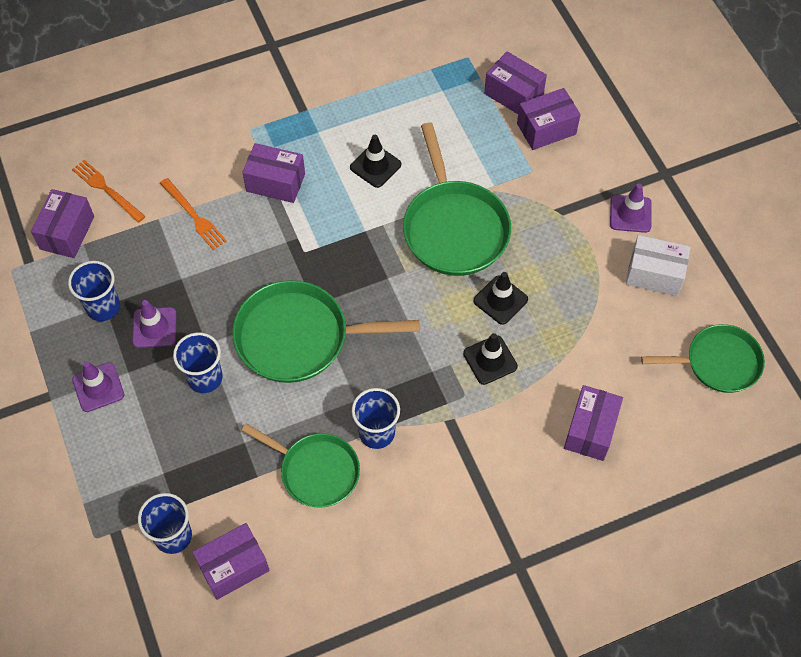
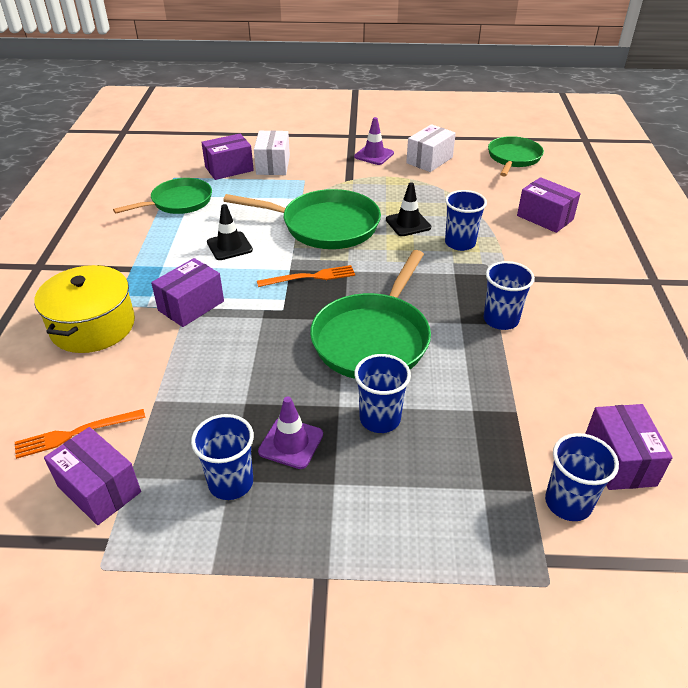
camera: 65 degrees left, 20 degrees down
purple traffic cone [72,361,124,412] -> none
orange fork [160,178,227,250] -> orange fork moved to [257,265,355,287]
green pan [242,424,360,508] -> green pan moved to [113,178,212,214]
black traffic cone [463,333,518,385] -> blue cup [445,190,487,251]
purple box [517,88,581,150] -> white box [254,130,290,175]
none -> yellow pot [34,265,135,353]

